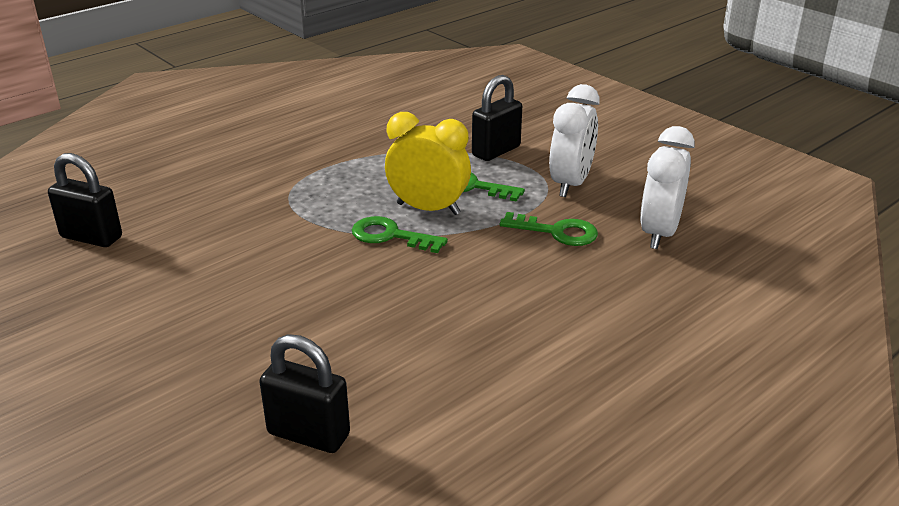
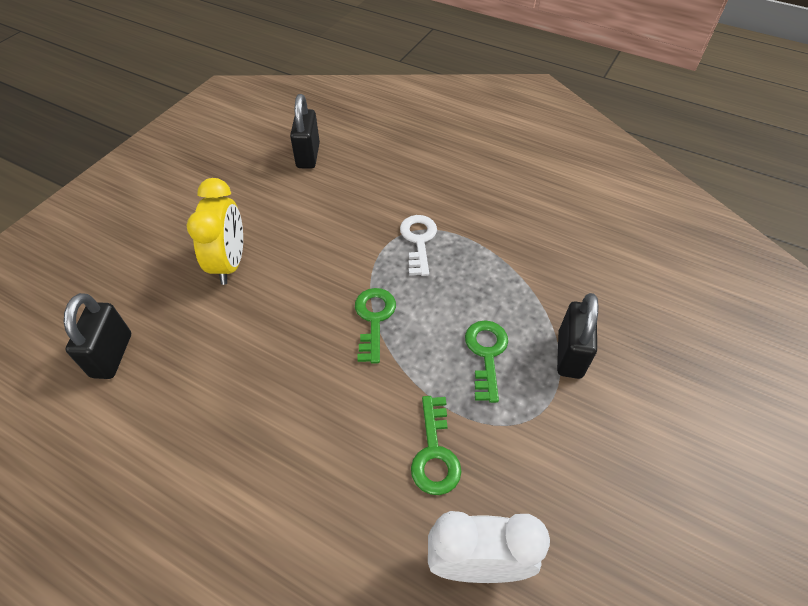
camera: 70 degrees right, 20 degrees up
yellow clock [385,112,471,215] -> yellow clock moved to [186,178,243,285]
black padlock [472,75,522,161] -> black padlock turned 75 degrees clockwise [557,293,598,379]
white clock [549,84,599,197] -> none
none -> white key [400,215,437,276]

